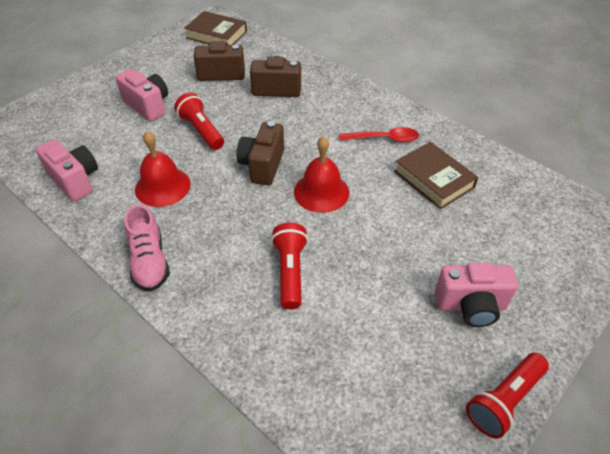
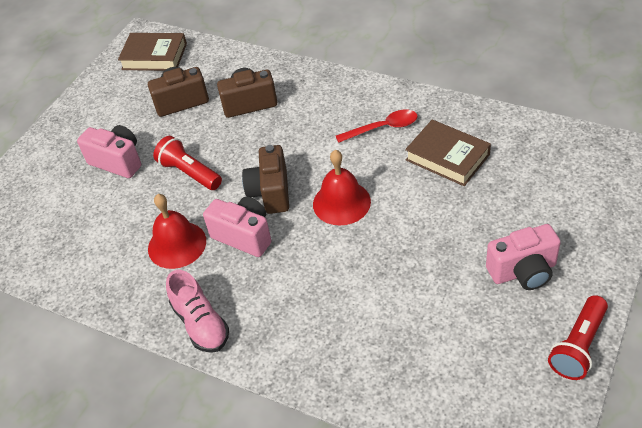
camera: 10 degrees left, 0 degrees up
pink camera [36,139,98,201] -> pink camera moved to [203,197,271,257]
red flashlight [271,223,308,309] -> none

